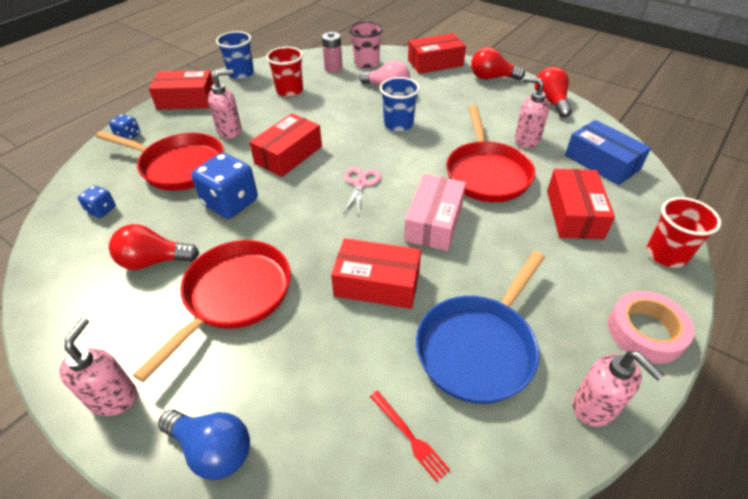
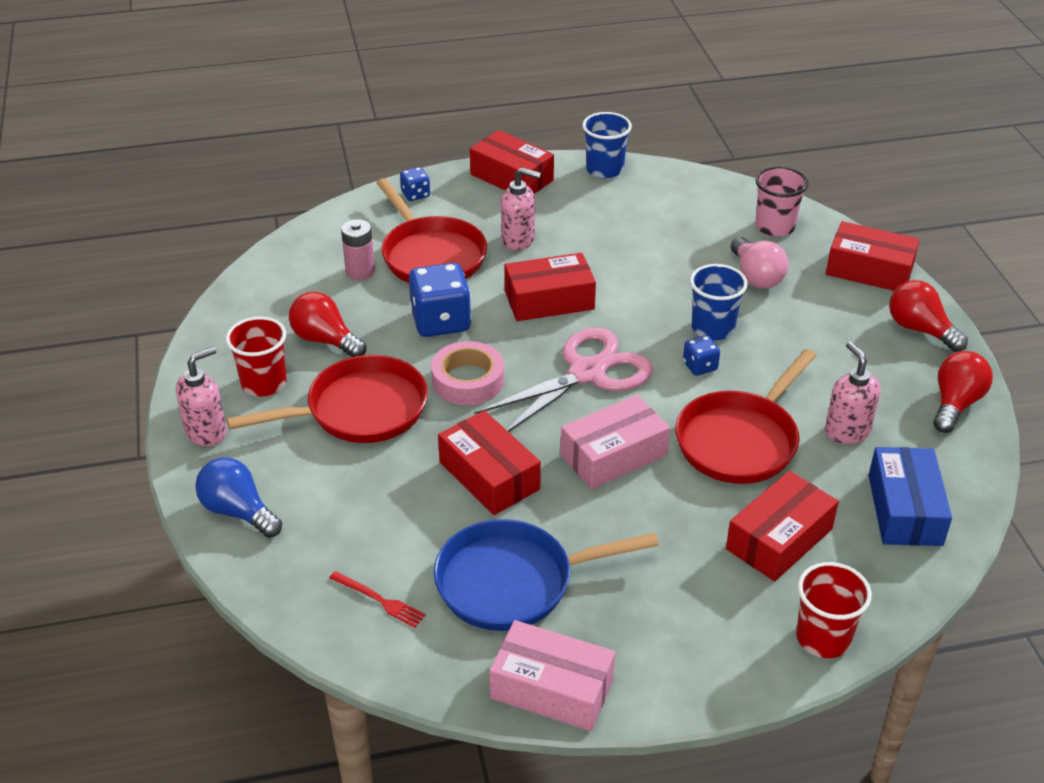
camera: 40 degrees right, 5 degrees down
blue dice [78,185,116,218] -> blue dice moved to [683,335,720,376]
blue light bulb [158,410,250,480] -> blue light bulb turned 150 degrees clockwise [195,457,282,538]
red cup [266,47,303,97] -> red cup moved to [226,316,287,396]
pink battery [322,32,343,73] -> pink battery moved to [341,219,375,280]
pink scissors [343,168,381,216] -> pink scissors [474,328,653,432], size x1.98
red fork [370,391,450,482] -> red fork turned 60 degrees counterclockwise [329,571,426,628]
pink soap dispenser [573,351,664,427] -> pink box [489,620,615,731]
pink tape [608,291,694,364] -> pink tape moved to [431,341,504,405]

